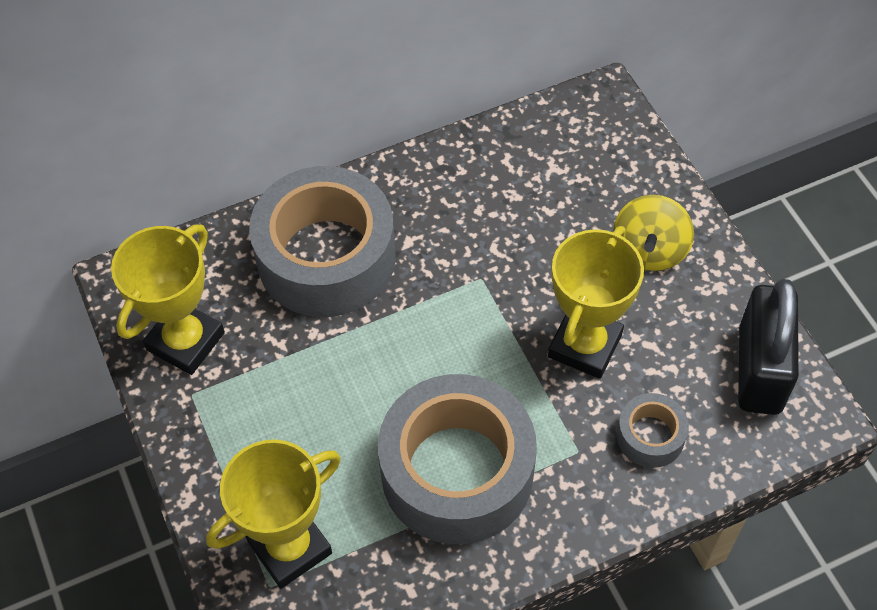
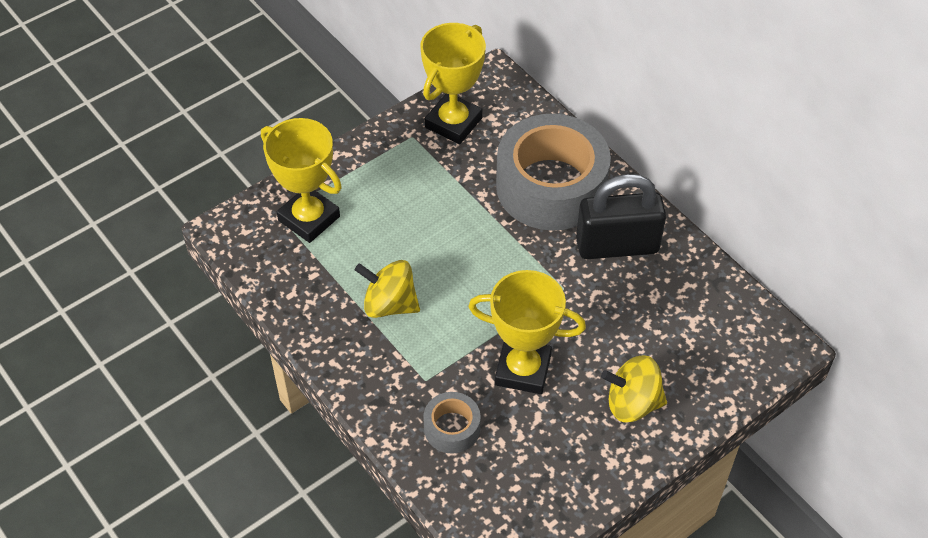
camera: 75 degrees right, 5 degrees down
yellow trophy [111,224,225,375] -> yellow trophy turned 75 degrees counterclockwise [420,23,486,144]
grey tape [378,374,537,544] -> yellow spinning top [355,260,420,318]
black padlock [738,279,799,415] -> black padlock moved to [576,174,666,259]

